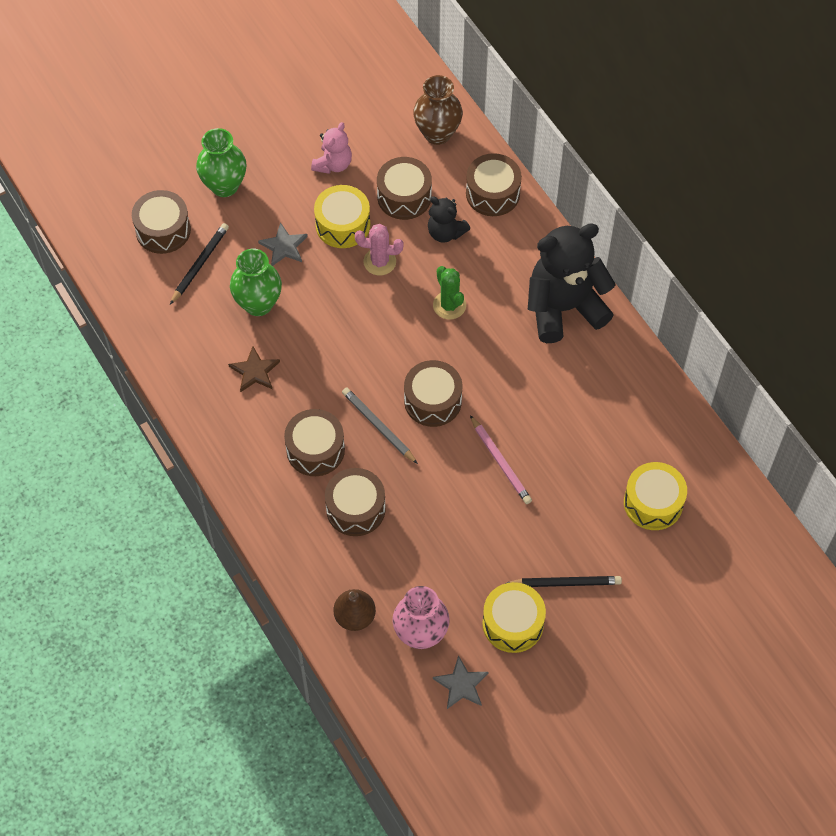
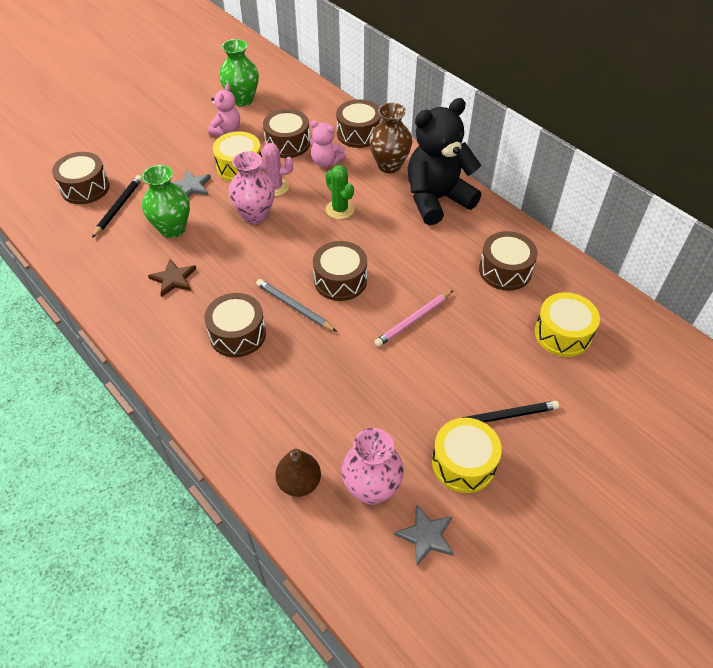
camera: 10 degrees left, 10 degrees down
green vase [196,128,246,197] -> green vase moved to [219,39,259,107]
brown drum [325,468,386,536] -> brown drum moved to [479,231,538,291]
brown vase [413,75,463,145] -> brown vase moved to [369,103,412,173]
black teddy bear [428,196,470,243] -> pink teddy bear [310,120,346,167]
pink pencil [470,415,532,504] -> pink pencil turned 90 degrees clockwise [374,290,454,347]
none -> pink vase [229,151,275,224]

